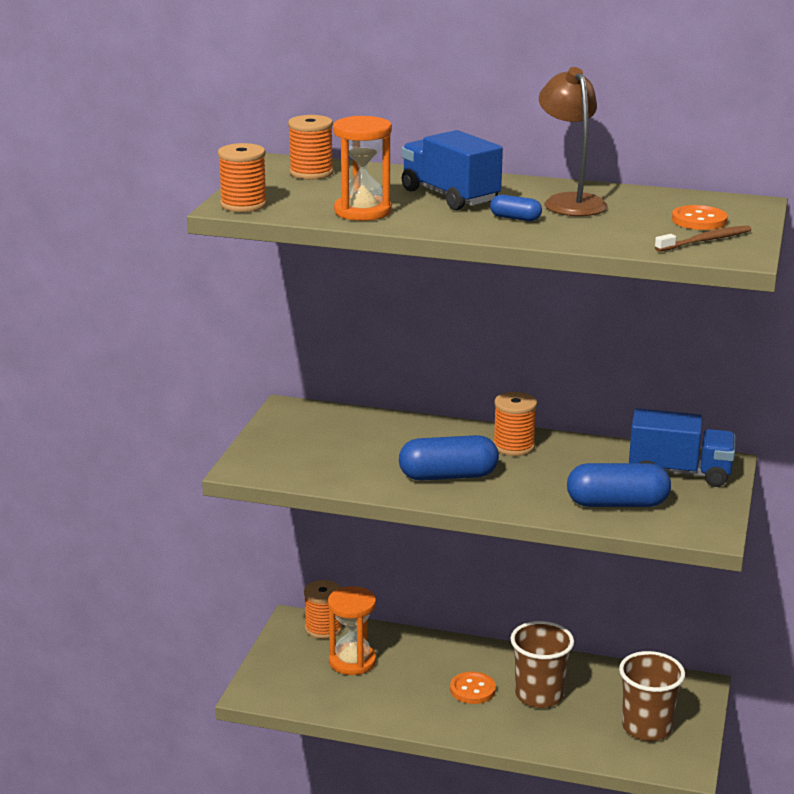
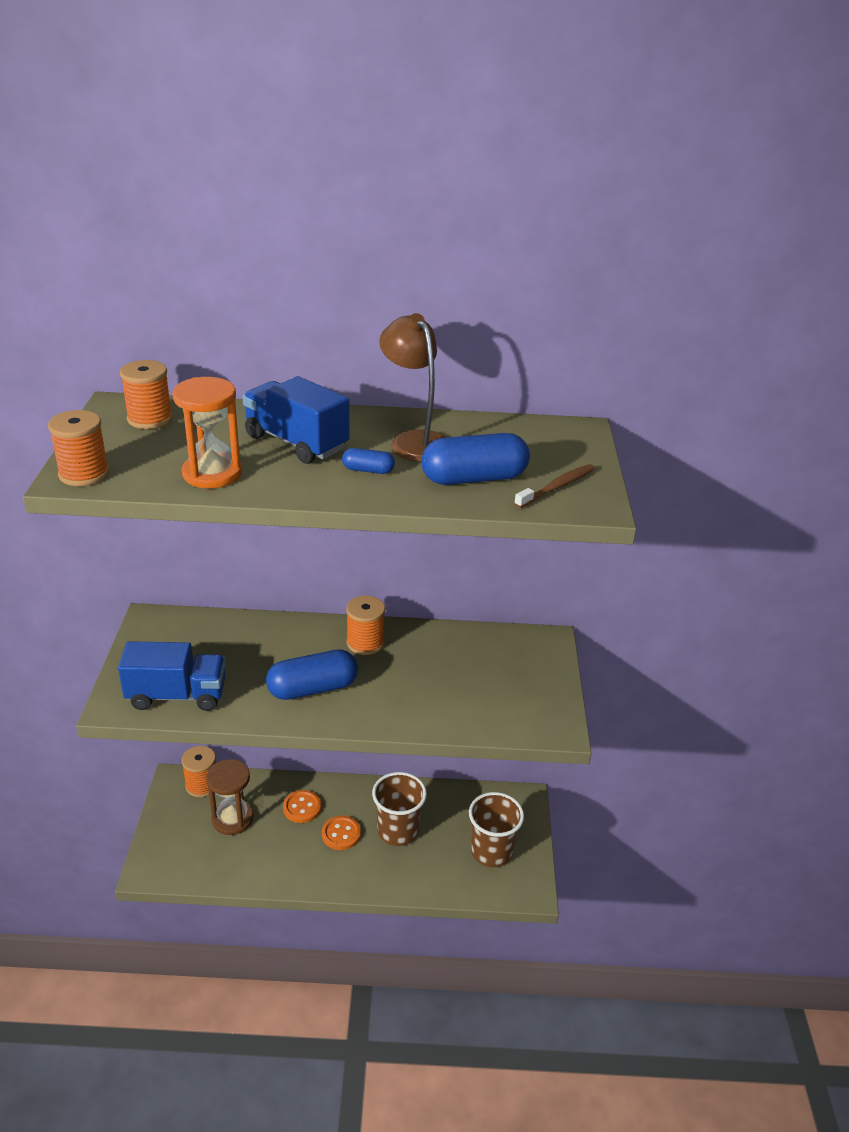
camera: 15 degrees left, 10 degrees up
orange hourglass [328,586,376,675] -> brown hourglass [206,759,254,835]
blue capsule [567,463,671,507] -> blue capsule moved to [421,433,530,485]
blue truck [629,408,736,487] -> blue truck moved to [118,641,226,711]
orange button [672,205,728,230] -> orange button moved to [283,790,321,823]

